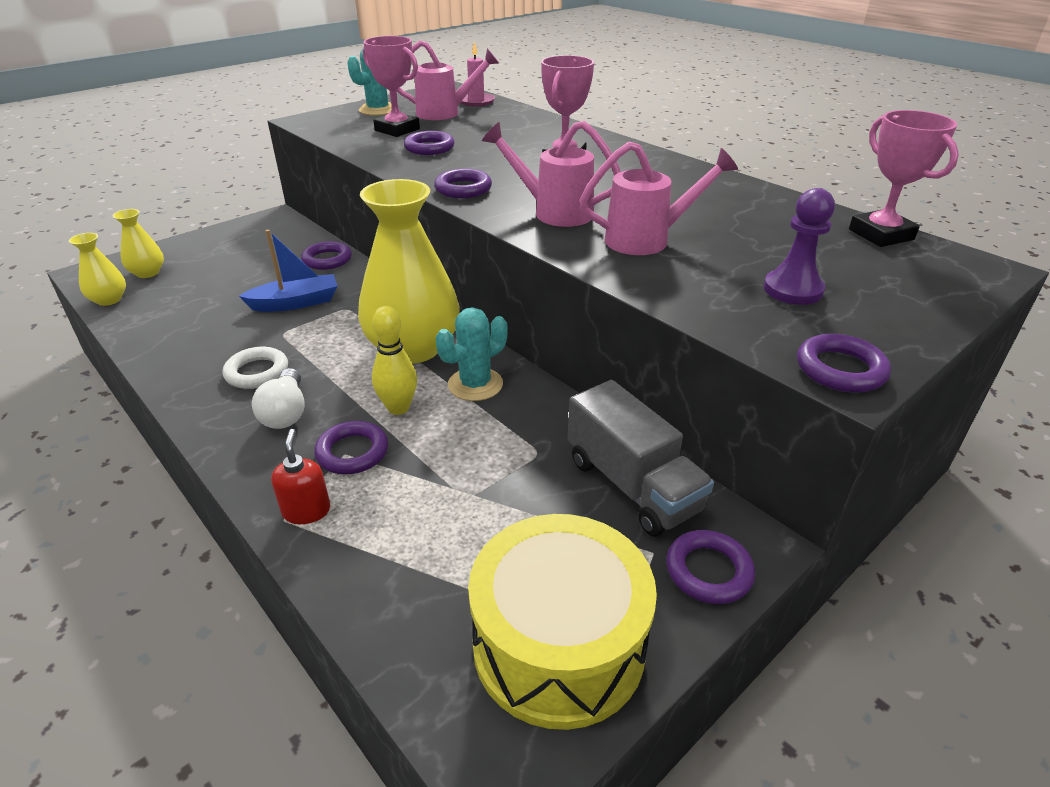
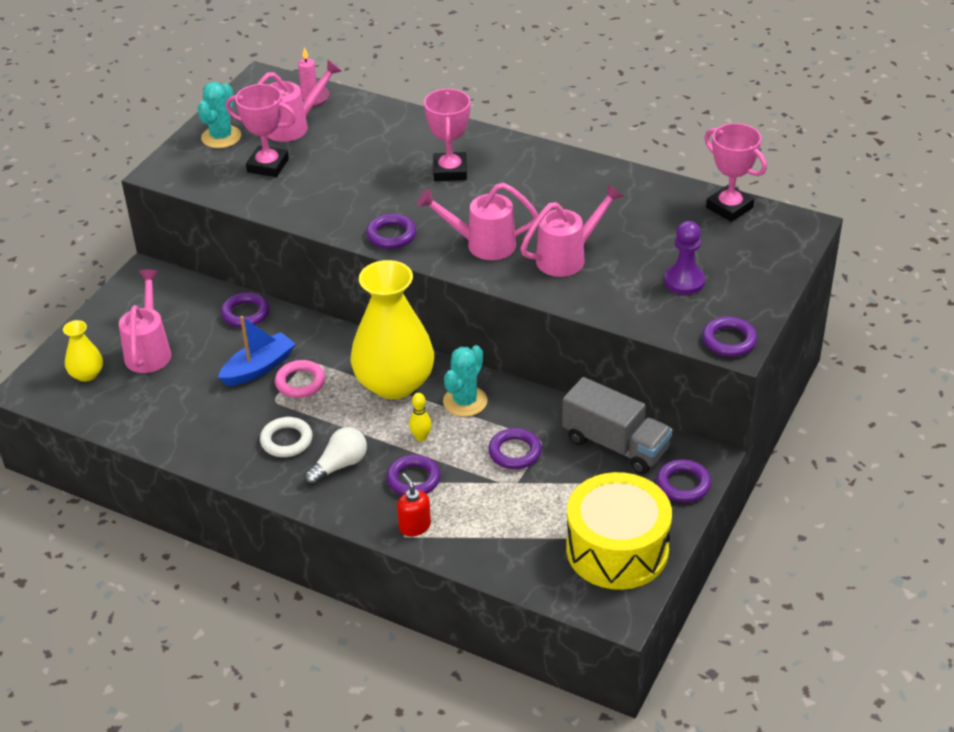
camera: 20 degrees left, 5 degrees up
yellow vase [69,233,126,306] -> none
white light bulb [252,368,305,429] -> white light bulb turned 105 degrees counterclockwise [304,427,367,486]
yellow bowling pin [372,306,417,415] -> yellow bowling pin [409,393,432,441], size x0.65
purple ring [404,131,454,155] -> purple ring moved to [488,428,542,469]
none -> pink watering can [119,270,171,373]
none -> pink ring [275,360,325,398]

